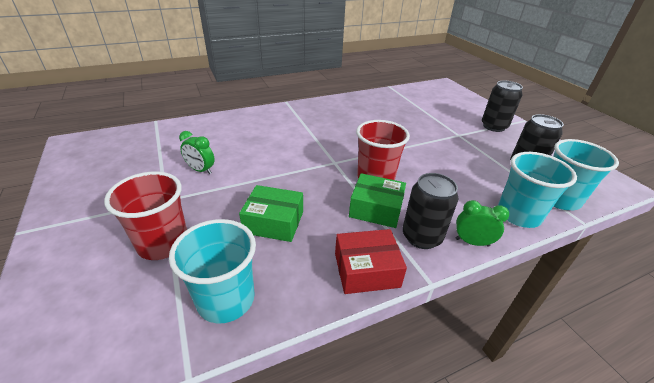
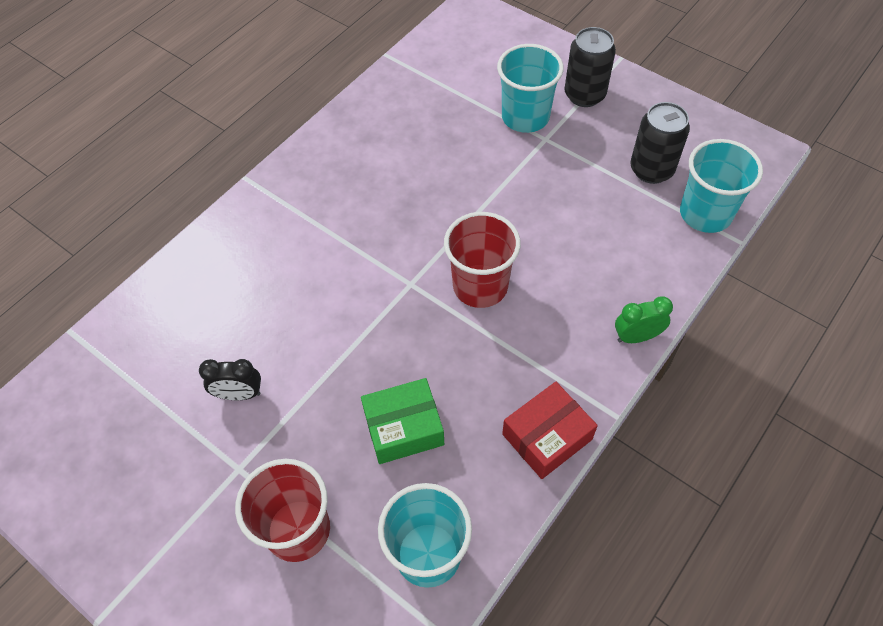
camera: 25 degrees left, 20 degrees up
green clock [179,131,215,174] -> black clock [199,359,261,400]
green box [349,173,406,228] -> none
black can [403,173,459,249] -> none
turquoise cup [498,152,577,228] -> turquoise cup moved to [497,44,564,133]

